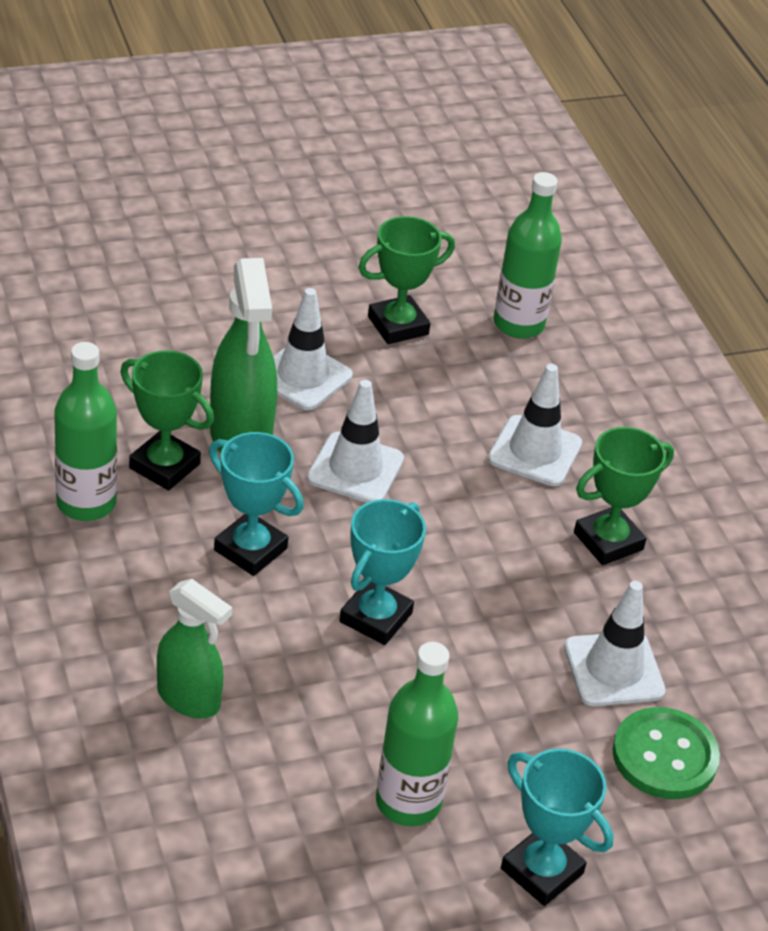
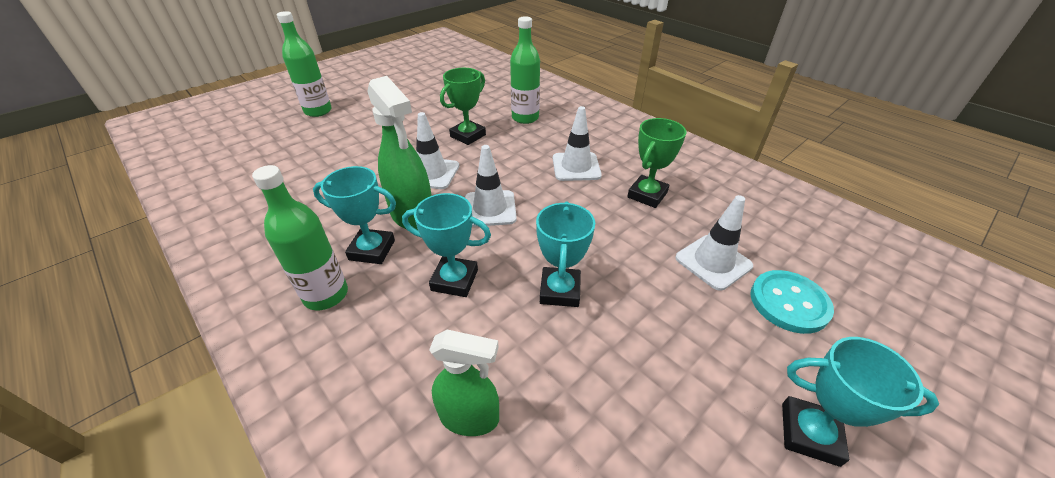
camera: 20 degrees left, 0 degrees up
green trophy [120,350,214,491] -> turquoise trophy [313,166,396,264]
green bottle [376,642,458,826] -> green bottle moved to [277,11,332,117]
green button [612,707,720,799] -> turquoise button [750,270,834,334]

